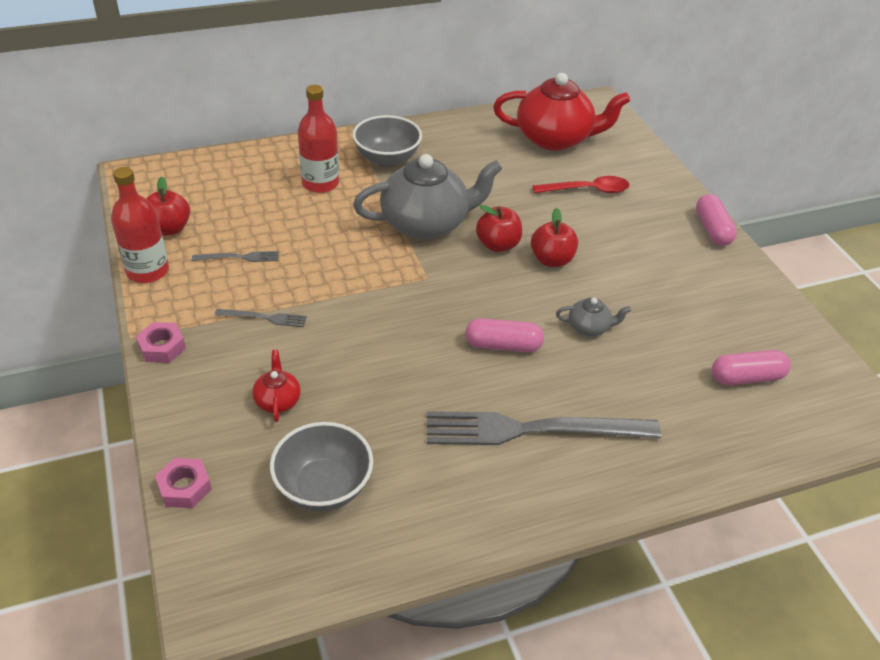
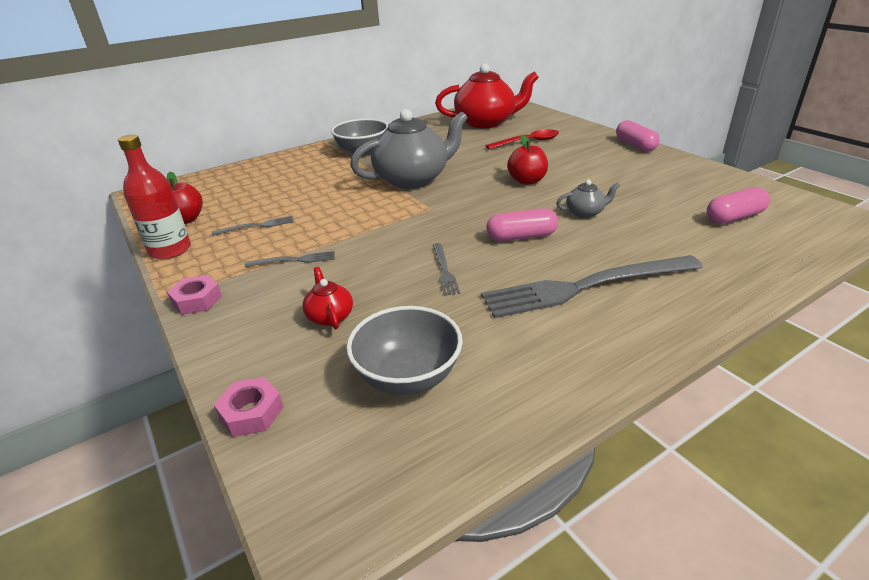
camera: 10 degrees left, 10 degrees down
red bottle [298,85,339,193] -> none
red apple [476,205,522,252] -> none
none -> grey fork [433,243,460,296]

